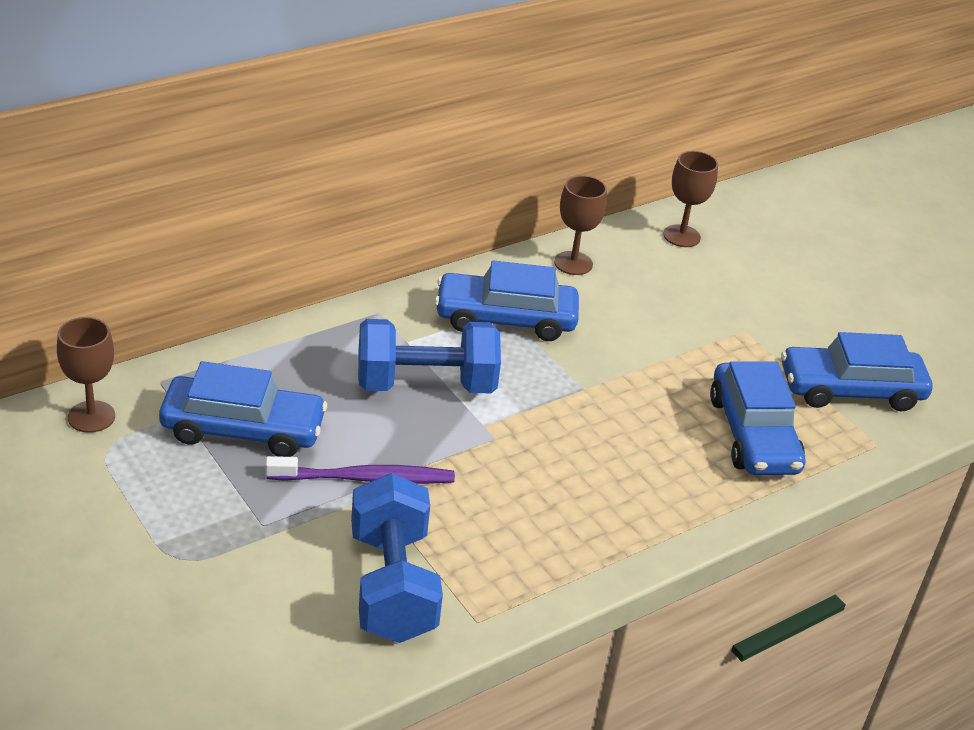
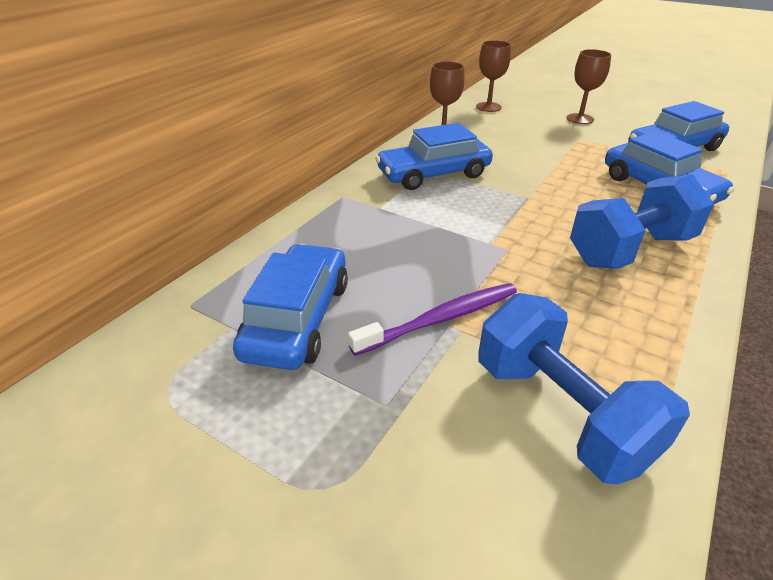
camera: 20 degrees left, 0 degrees up
brown goblet [57,317,115,433] -> brown goblet moved to [566,49,611,124]
blue car [159,361,327,457] -> blue car turned 60 degrees counterclockwise [233,244,348,370]
blue dumbbell [358,319,501,393] -> blue dumbbell moved to [570,174,714,269]

